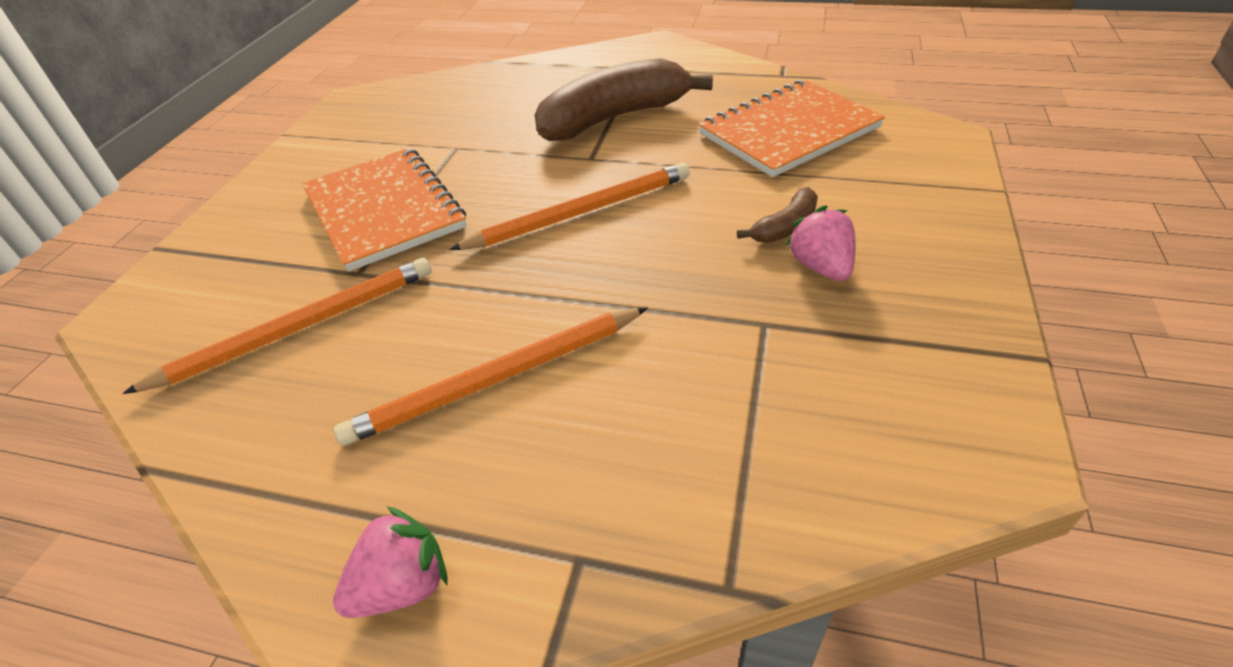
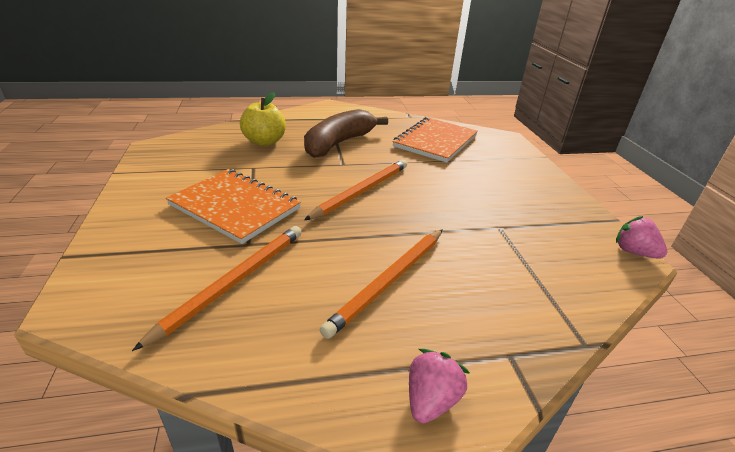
camera: 30 degrees left, 10 degrees down
brown banana [737,187,818,243] -> none
pink strawberry [785,205,855,281] -> pink strawberry moved to [616,216,667,259]
none -> yellow apple [240,92,286,146]

